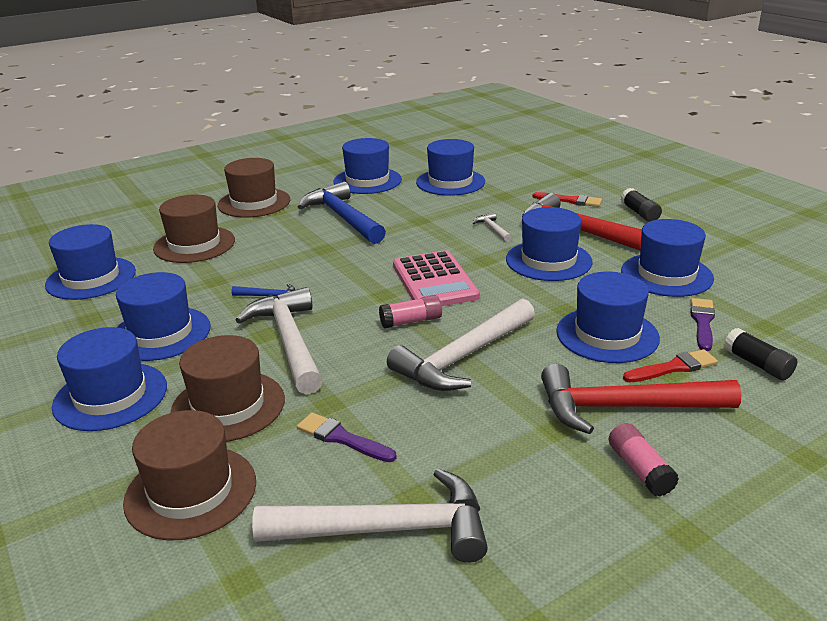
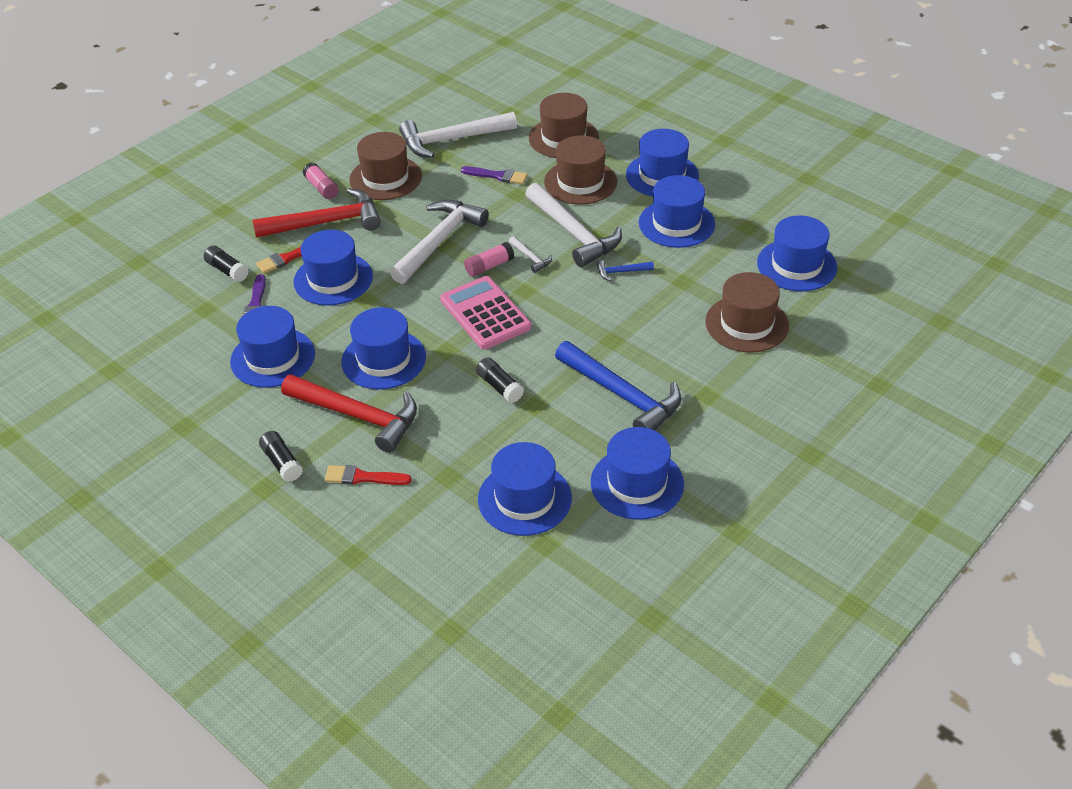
camera: 165 degrees right, 15 degrees up
brown hat [218,158,290,218] -> brown hat moved to [349,132,422,200]
white hammer [473,212,512,242] -> white hammer moved to [509,236,552,273]
none -> black glue stick [476,357,524,403]

